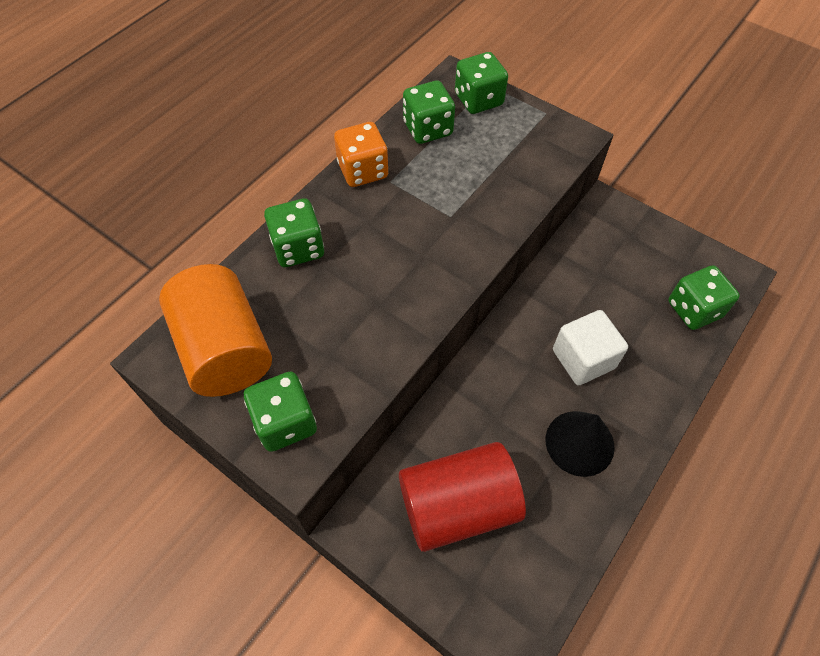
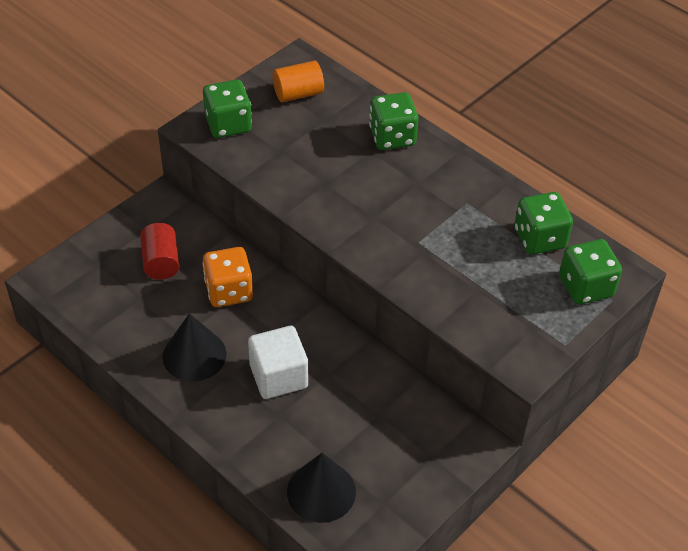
camera: 95 degrees right, 10 degrees down
orange cylinder [159,264,272,397] -> orange cylinder [273,61,324,102], size x0.54
orange dice [334,122,388,187] -> orange dice moved to [203,247,253,307]
red cylinder [399,442,526,552] -> red cylinder [140,223,179,280], size x0.54
green dice [668,265,740,330] -> black cone [287,453,356,523]

